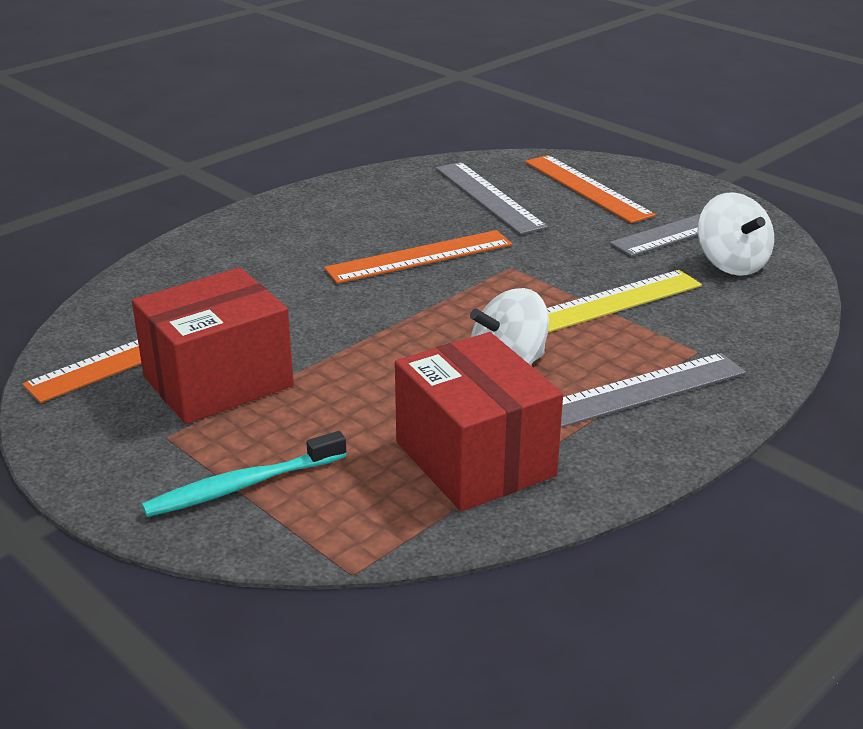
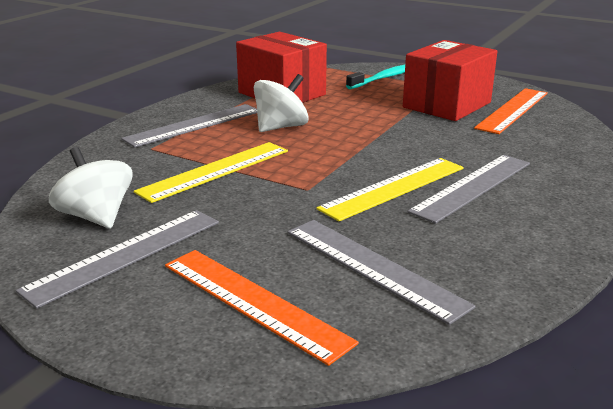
camera: 165 degrees right, 5 degrees down
orange ruler [324,230,512,284] -> yellow ruler [316,158,464,221]
none -> grey ruler [408,155,530,224]

